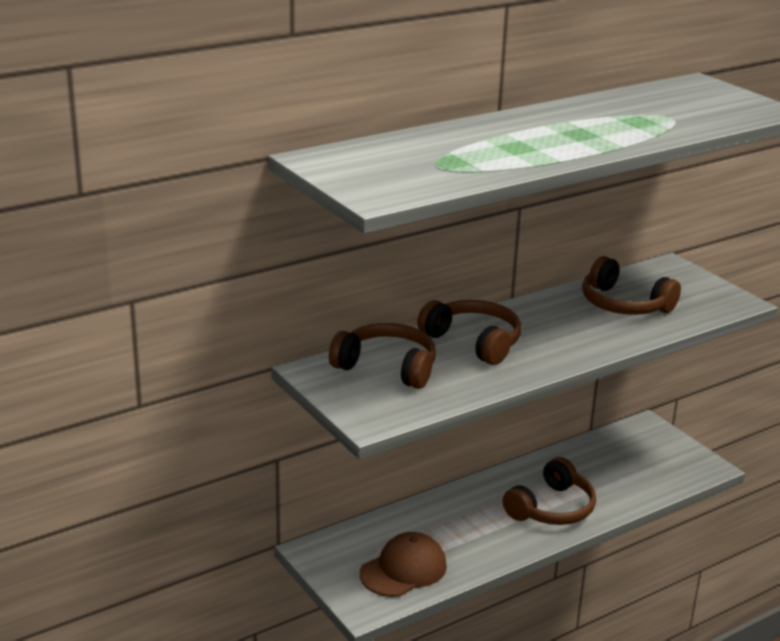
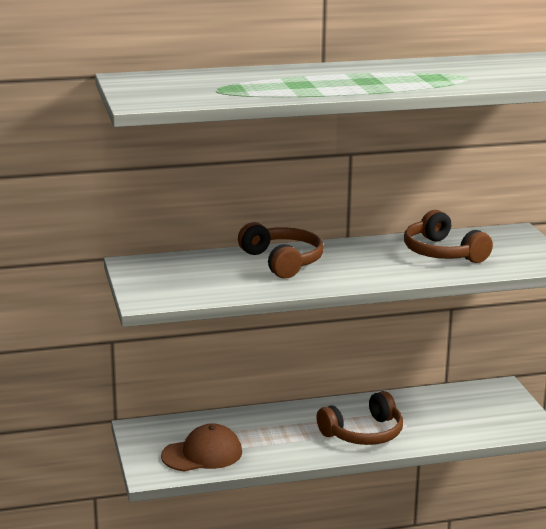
camera: 20 degrees right, 5 degrees down
brown headphones [329,323,436,389] -> none

